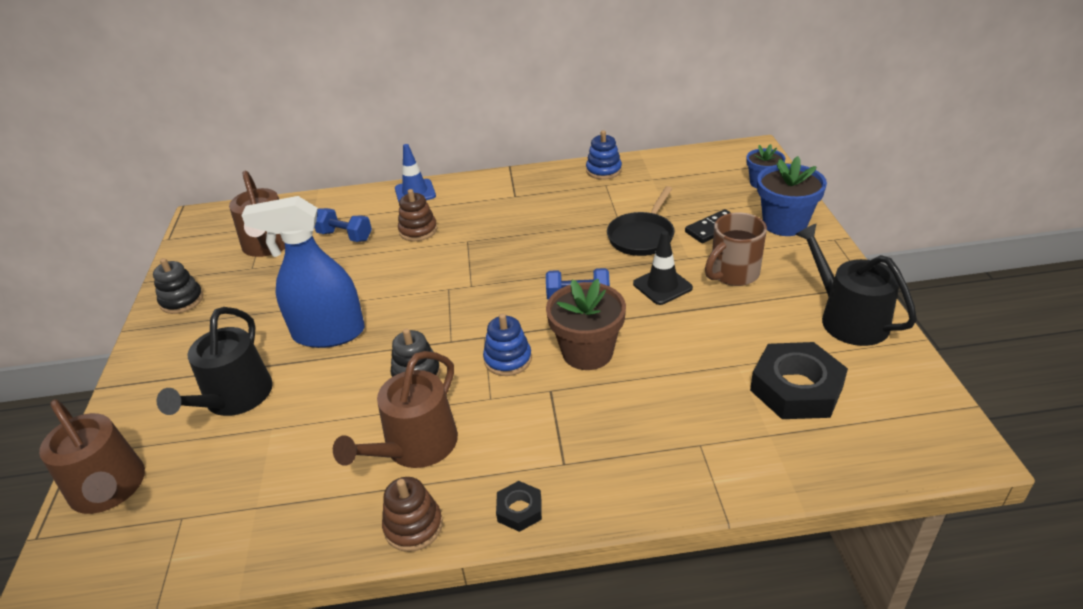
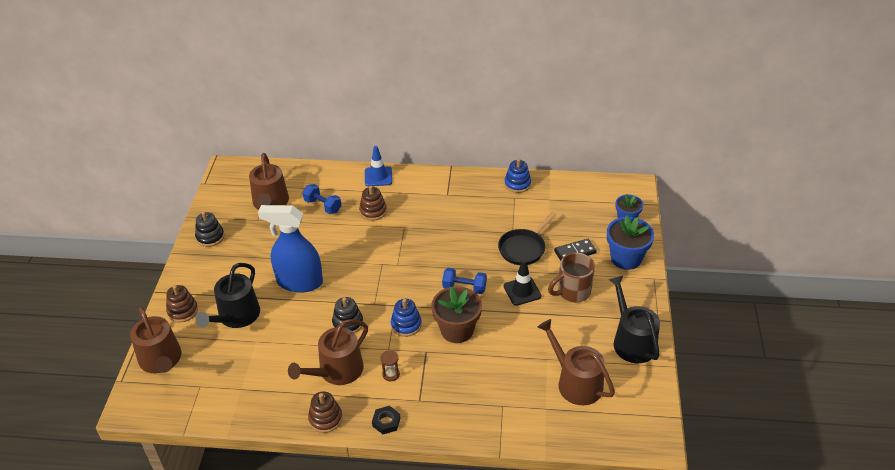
camera: 10 degrees right, 5 degrees up
black nut [750,342,848,419] -> brown watering can [538,319,615,405]
none -> brown stacking toy [166,285,198,322]
none -> brown hourglass [381,350,400,381]

